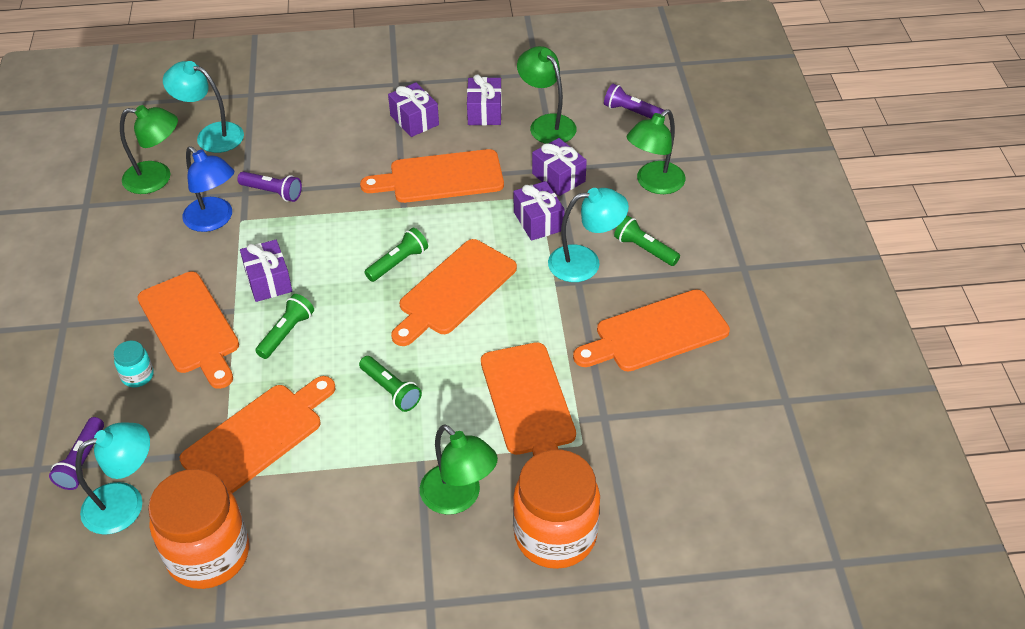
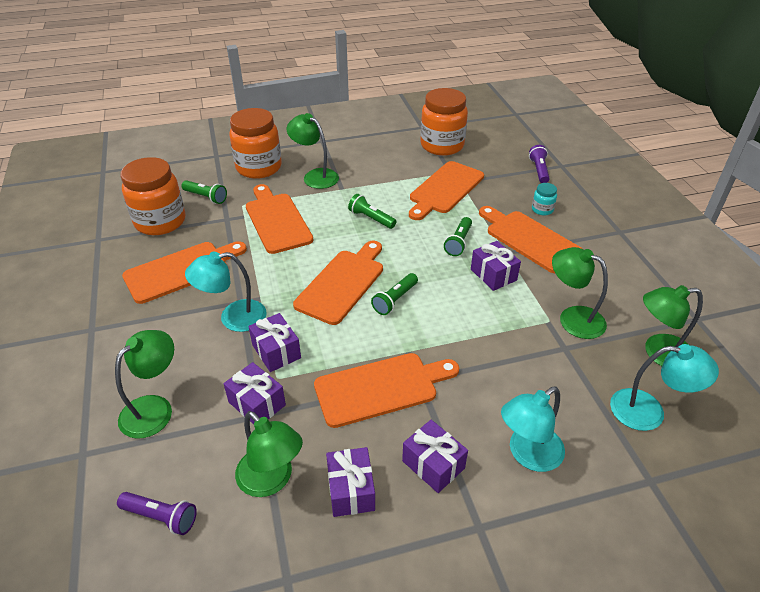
camera: 170 degrees right, 5 degrees down
turquoise lamp [75,422,150,535] -> turquoise lamp moved to [501,386,565,472]
blue lamp [182,146,234,232] -> green lamp [552,247,608,339]
purple flashlight [237,171,302,202] -> none
green flashlight [614,216,680,266] -> green flashlight moved to [181,180,227,204]
none -> orange jar [120,157,186,235]

